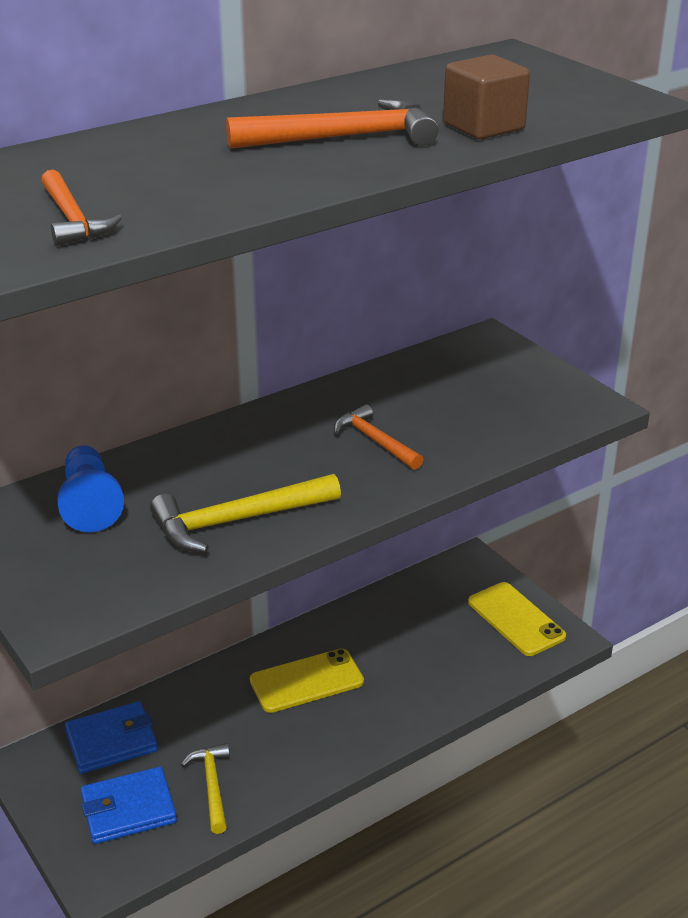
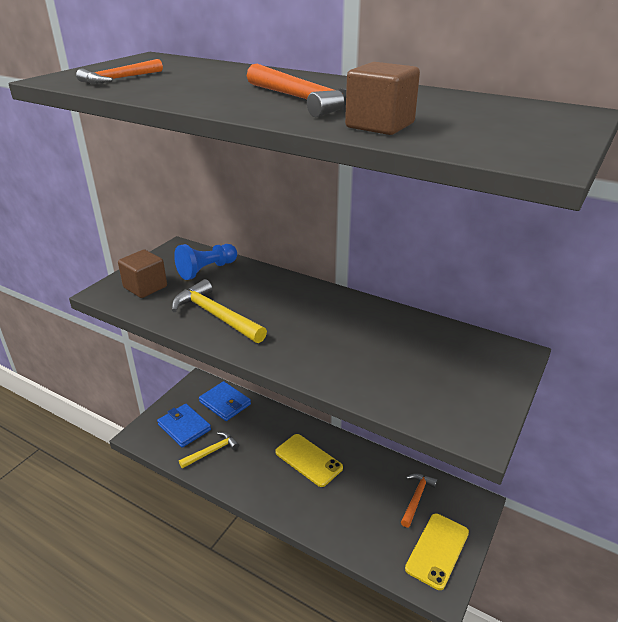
camera: 65 degrees right, 0 degrees up
orange hammer [334,404,424,470] -> orange hammer moved to [401,473,438,528]
none -> brown cube [118,250,167,298]

